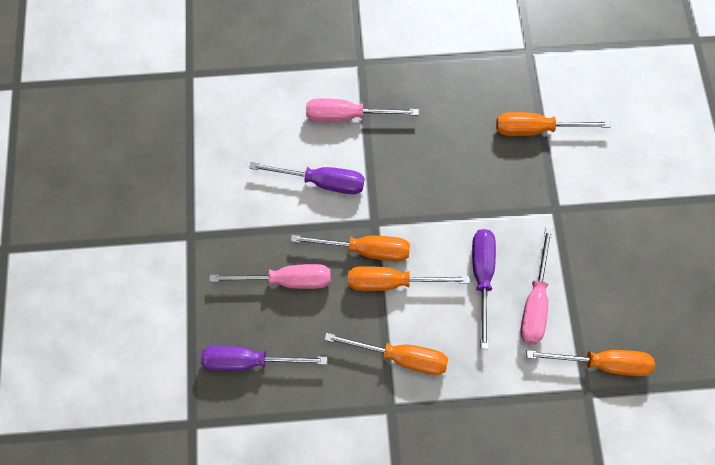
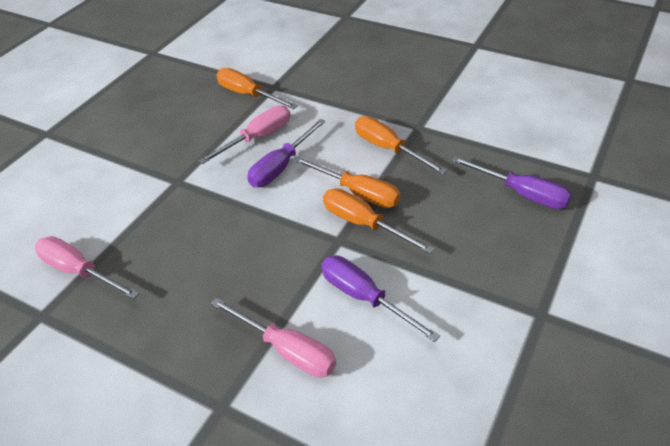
camera: 145 degrees left, 25 degrees down
pink screwdriver [209,264,331,289] -> pink screwdriver moved to [35,236,139,299]
orange screwdriver [496,112,611,136] -> none

